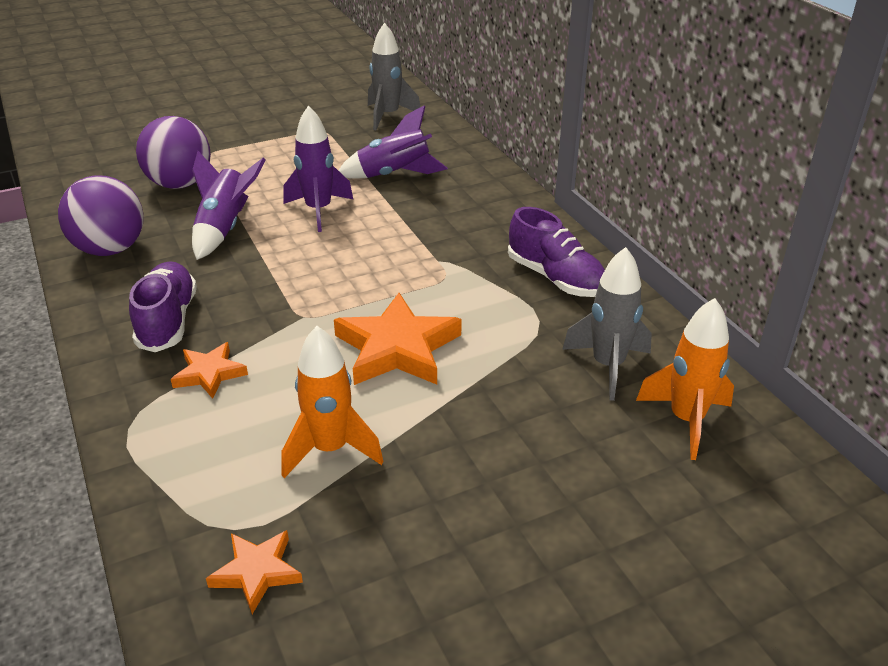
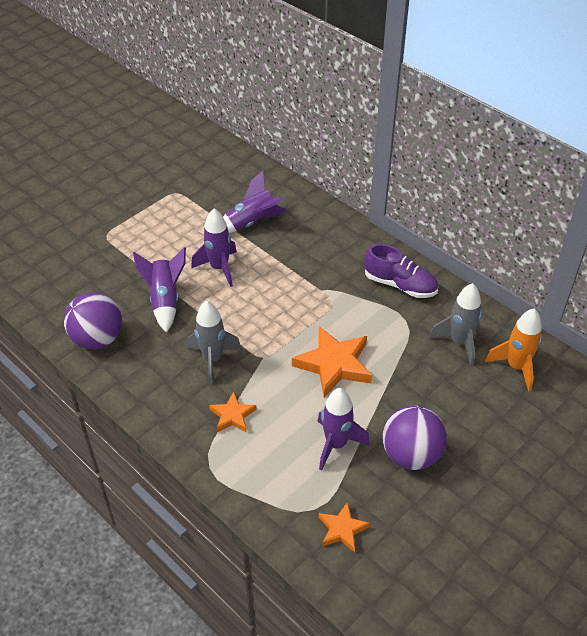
camera: 20 degrees left, 10 degrees up
purple shoe [129,261,197,352] -> none
purple ball [136,116,211,189] -> purple ball moved to [383,405,447,470]
orange rocket [282,326,384,478] -> purple rocket [317,388,370,471]
grey rocket [368,23,420,130] -> grey rocket moved to [187,301,241,384]

